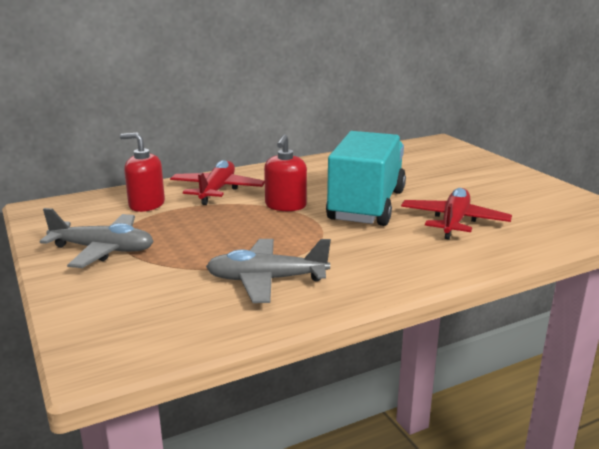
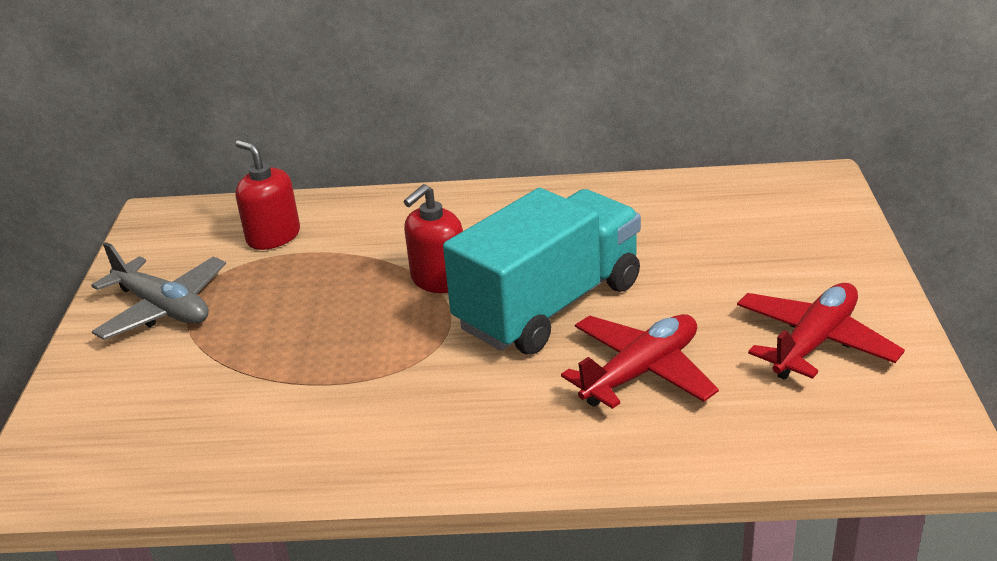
camera: 30 degrees right, 10 degrees up
red plane [170,160,265,205] -> red plane moved to [737,283,905,380]
grey plane [206,239,331,303] -> none

